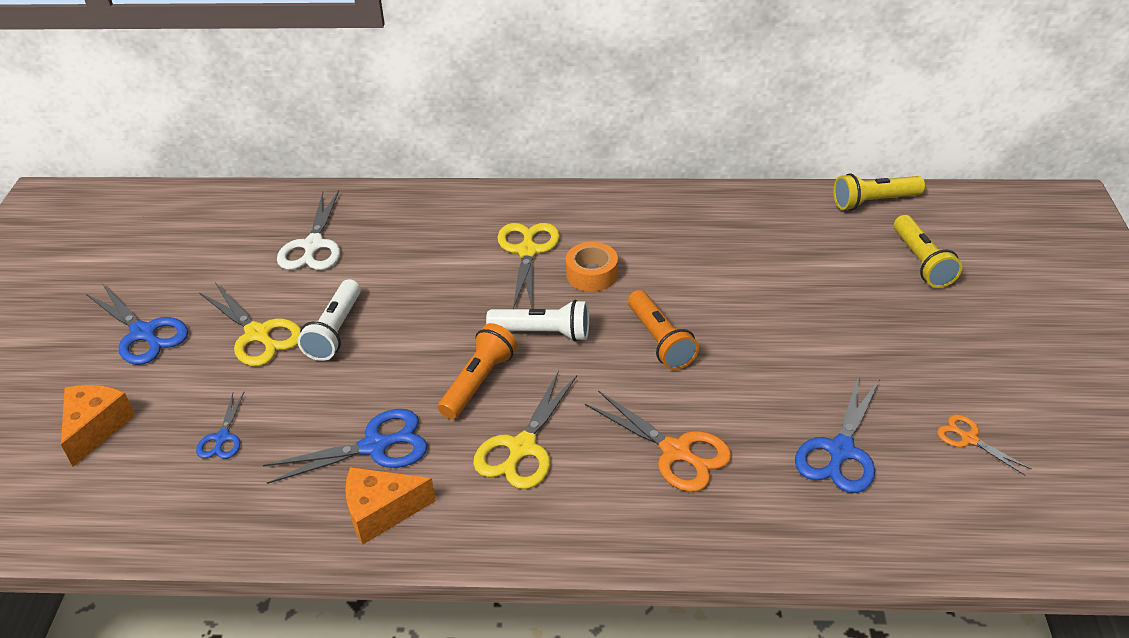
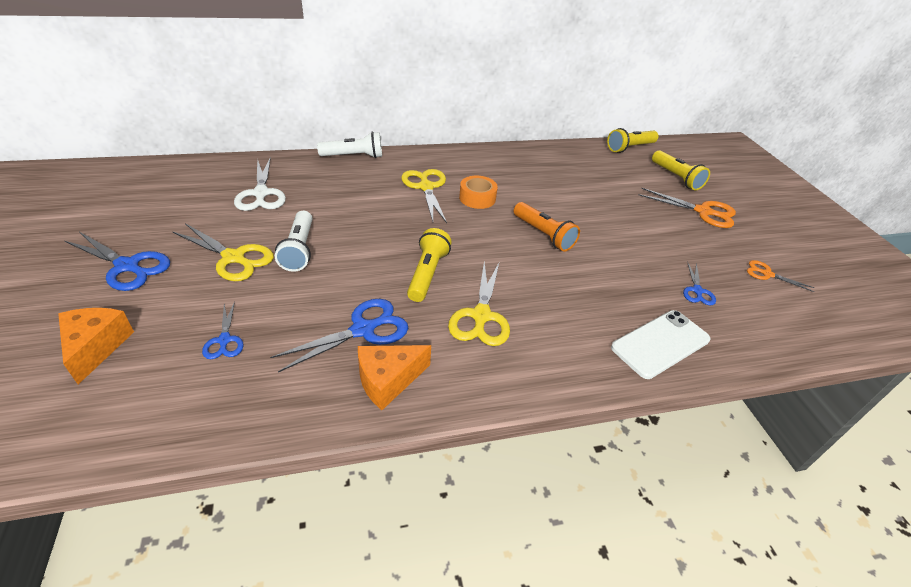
camera: 20 degrees left, 0 degrees up
orange flashlight [438,323,517,419] -> yellow flashlight [407,228,452,302]
white flashlight [486,300,589,342] -> white flashlight moved to [317,131,382,158]
orange scissors [585,390,732,492] -> orange scissors moved to [639,188,736,228]
blue scissors [795,376,880,493] -> blue scissors [683,262,716,305], size x0.57
none -> white phone [611,310,711,379]

